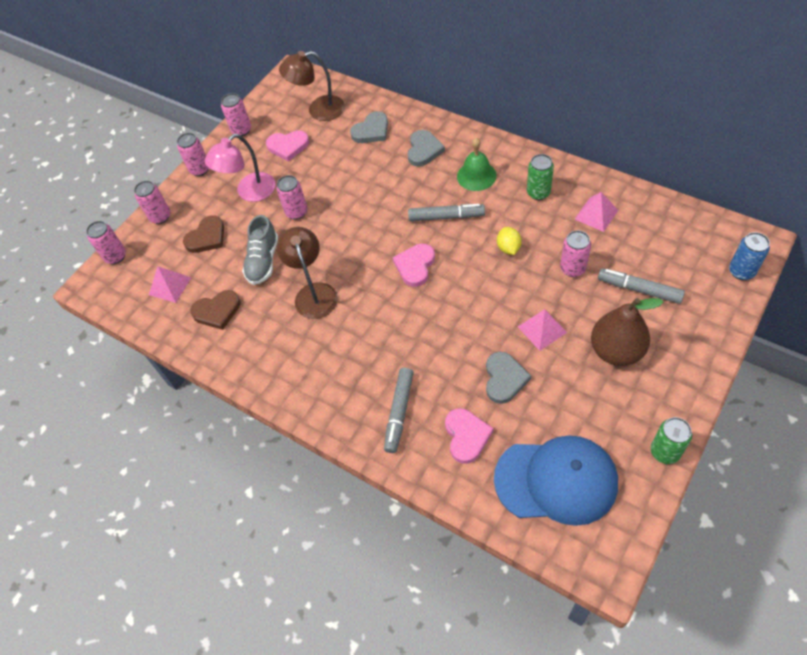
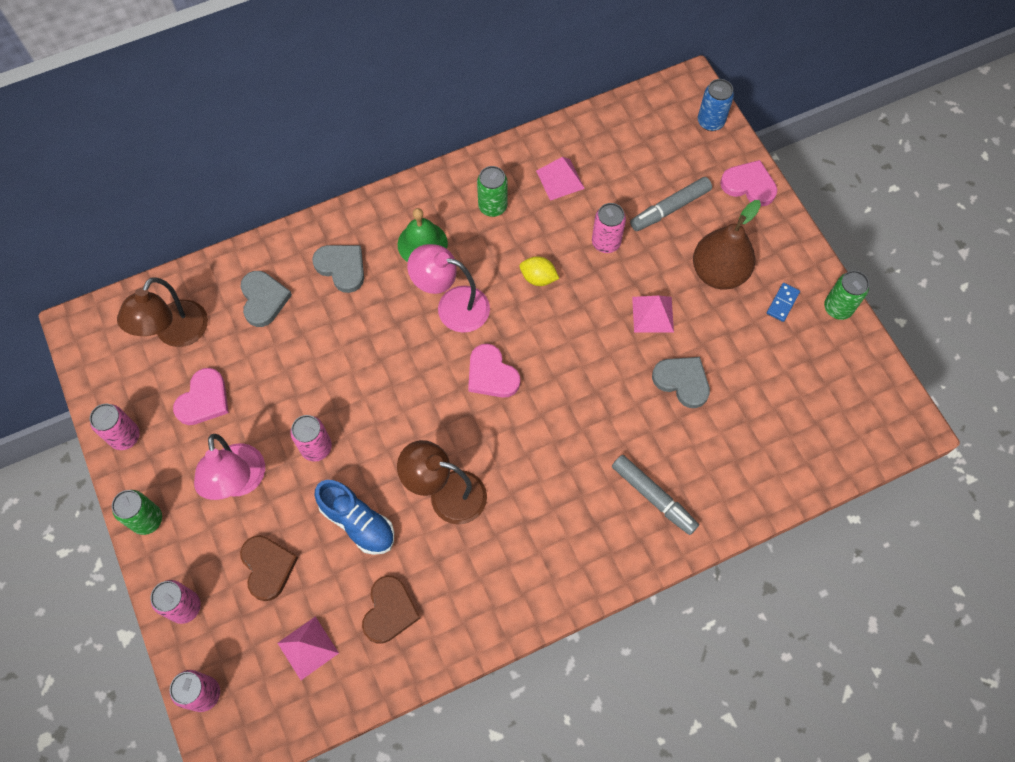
camera: 65 degrees left, 10 degrees up
pink can [177,133,209,176] -> green can [112,490,162,535]
grey shoe [242,215,278,285] -> blue shoe [315,480,394,555]
grey marker [408,204,485,221] -> pink lamp [407,244,490,333]
pink heart [445,408,493,464] -> pink heart moved to [720,160,777,206]
blue cap [494,435,618,526] -> none
none -> blue domino [767,283,800,322]

